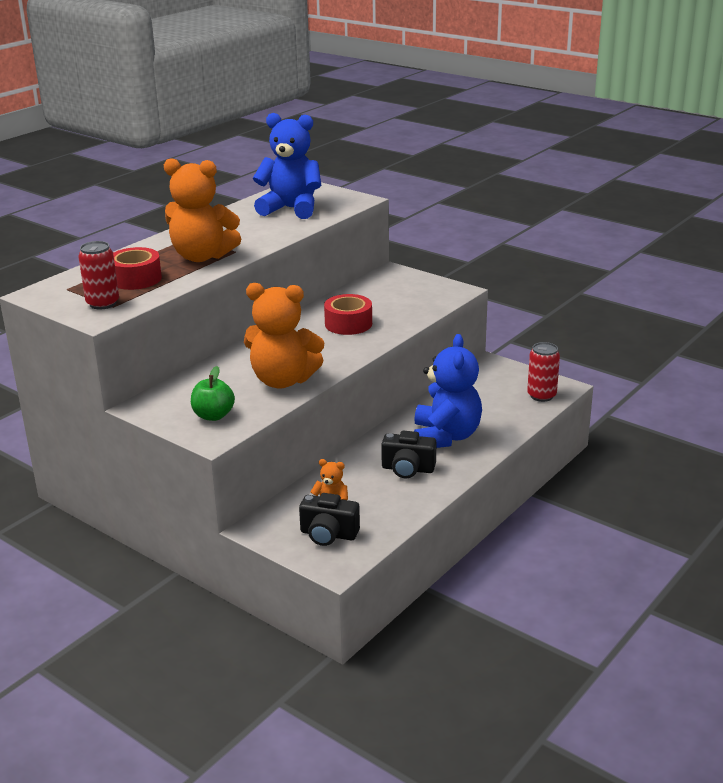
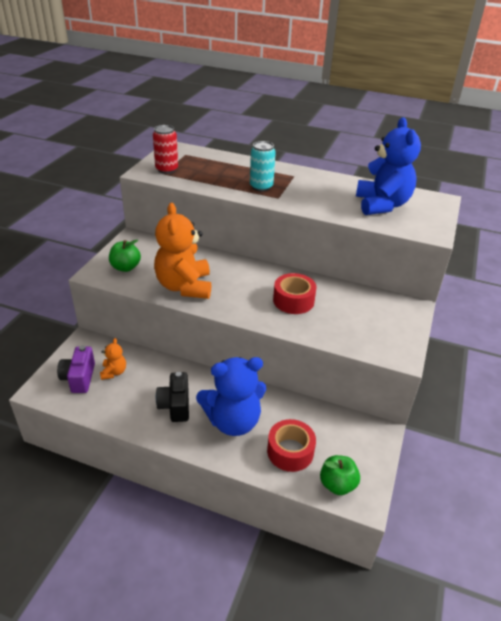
camera: 70 degrees right, 10 degrees up
red tape [113,247,162,290] -> red tape moved to [267,419,316,472]
orange teddy bear [164,158,241,262] -> turquoise can [250,141,276,192]
black camera [299,493,360,546] -> purple camera [57,346,95,393]
red can [527,342,560,402] -> green apple [320,455,360,495]

